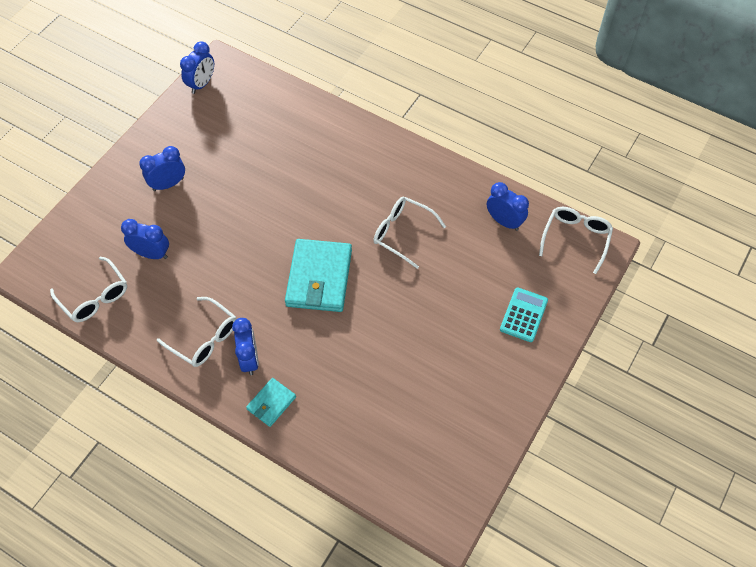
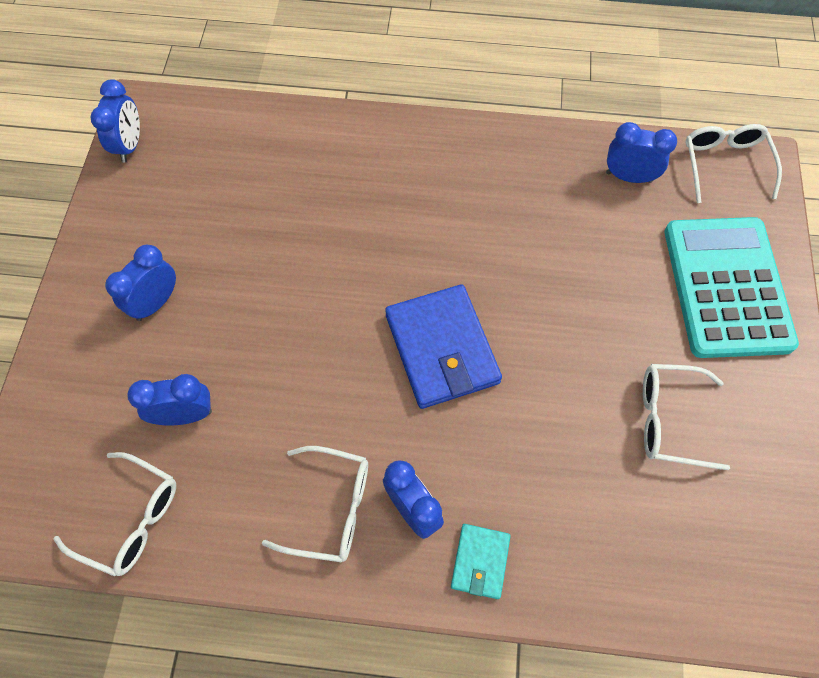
camera: 25 degrees left, 5 degrees up
turquoise wallet [285,239,352,312] -> blue wallet [385,284,502,409]
white glasses [373,197,446,269] -> white glasses moved to [643,364,730,470]
turquoise calculator [500,287,548,342] -> turquoise calculator [664,217,799,358], size x2.05

